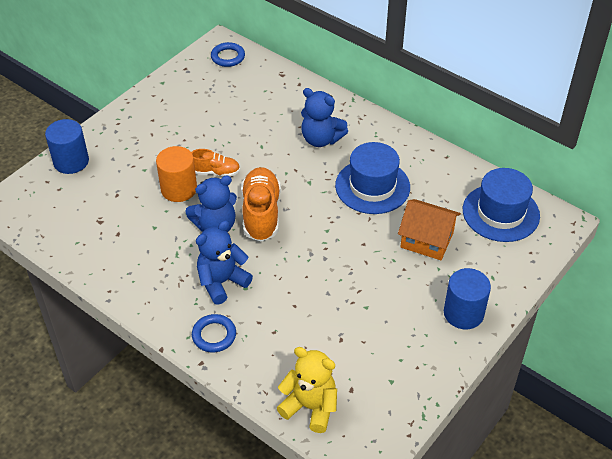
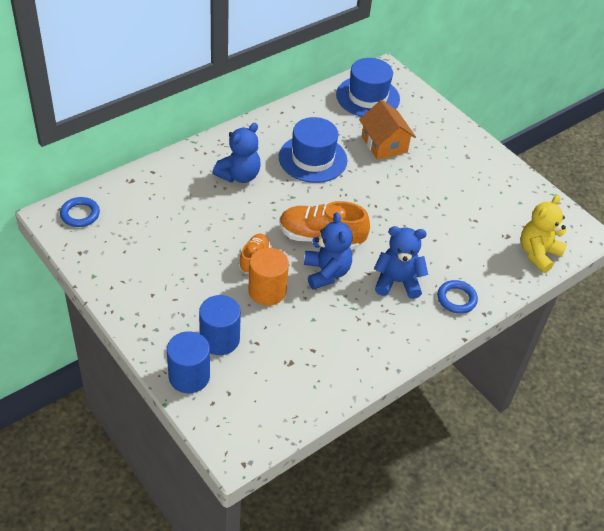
camera: 80 degrees left, 0 degrees up
blue teddy bear [196,220,253,305] -> blue teddy bear turned 120 degrees clockwise [374,226,428,299]
orange house [398,199,461,260] -> orange house turned 60 degrees counterclockwise [359,100,416,160]
blue cylinder [444,268,491,329] -> blue cylinder moved to [199,295,241,355]

